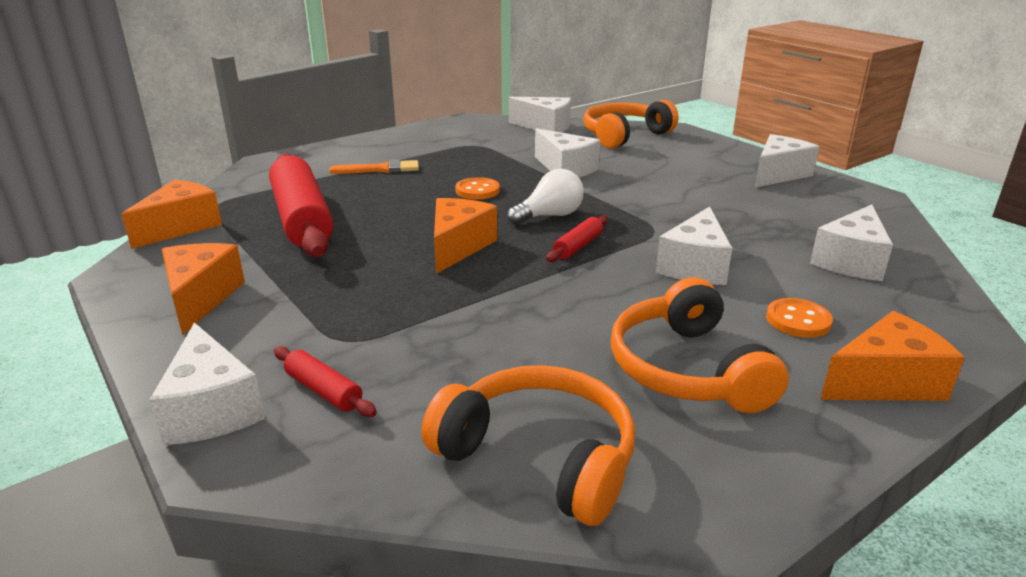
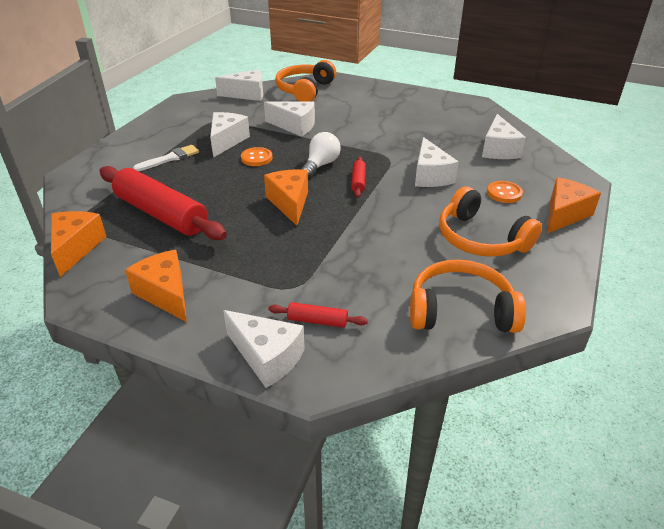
camera: 30 degrees left, 10 degrees up
orange brush [329,160,419,174] -> white brush [133,145,199,171]
white cheese [755,134,819,188] -> white cheese moved to [210,112,250,158]

